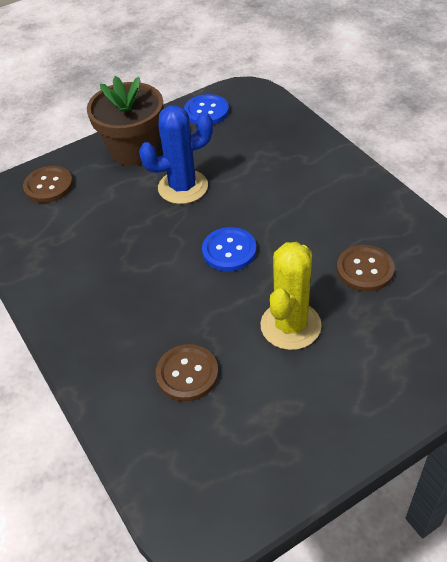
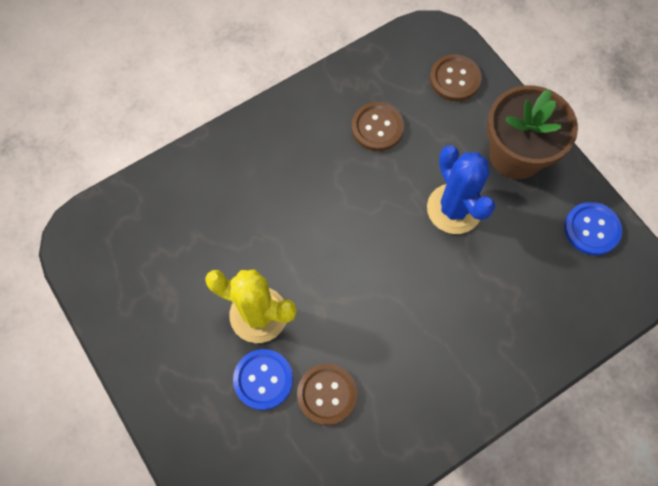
camera: 85 degrees right, 20 degrees up
brown button [156,344,218,401] -> brown button moved to [352,102,404,151]
blue button [202,227,257,271] -> blue button moved to [233,349,293,410]

